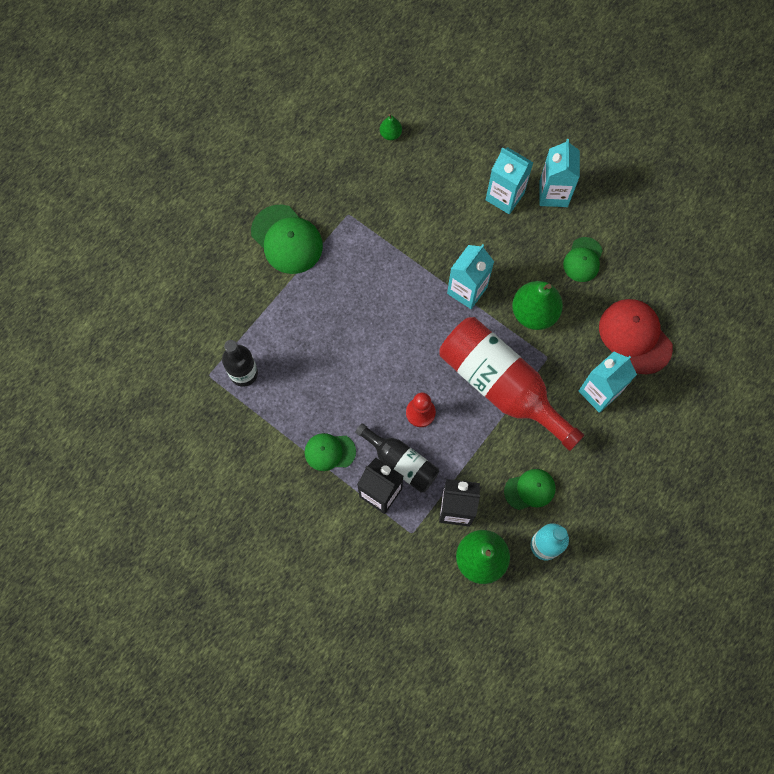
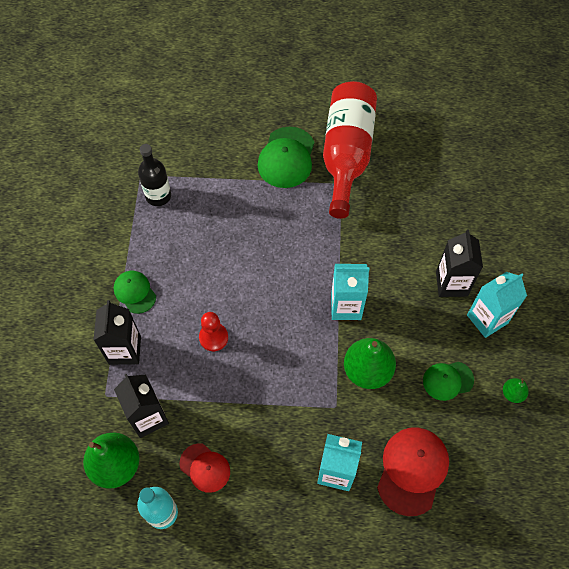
camera: 55 degrees right, 10 degrees down
black bottle [355,423,439,493] -> none
green pear [380,114,402,140] -> green pear moved to [503,378,529,403]
red bottle [439,317,584,451] -> red bottle moved to [323,81,377,219]
turquoise carton [486,147,534,214] -> black carton [436,229,483,297]
green cap [504,469,556,510] -> red cap [180,443,230,493]

